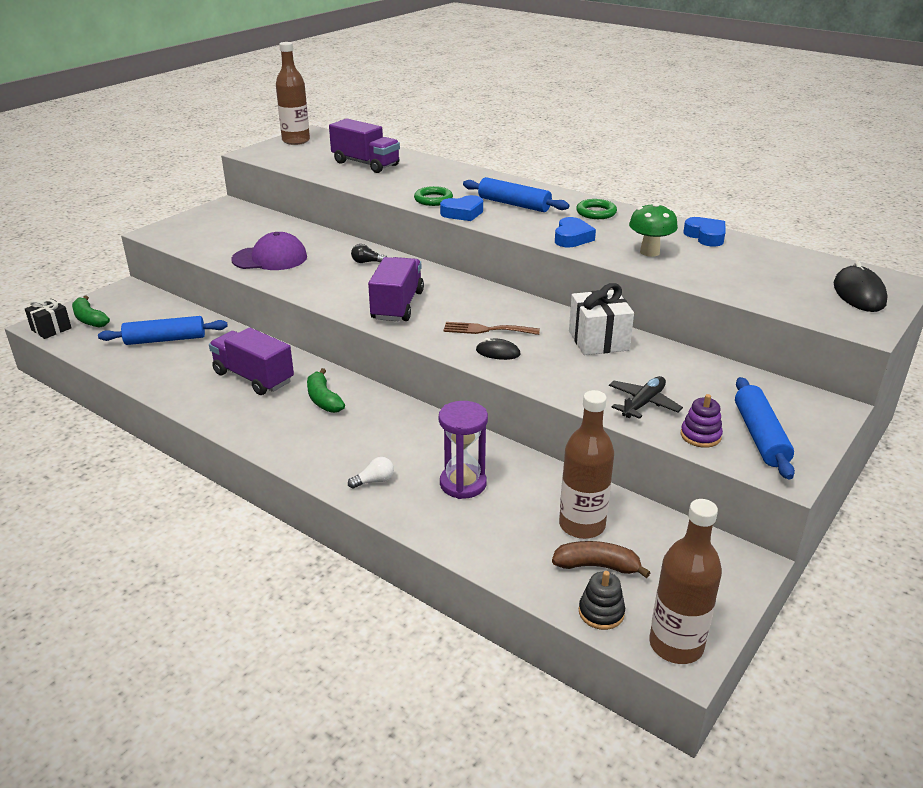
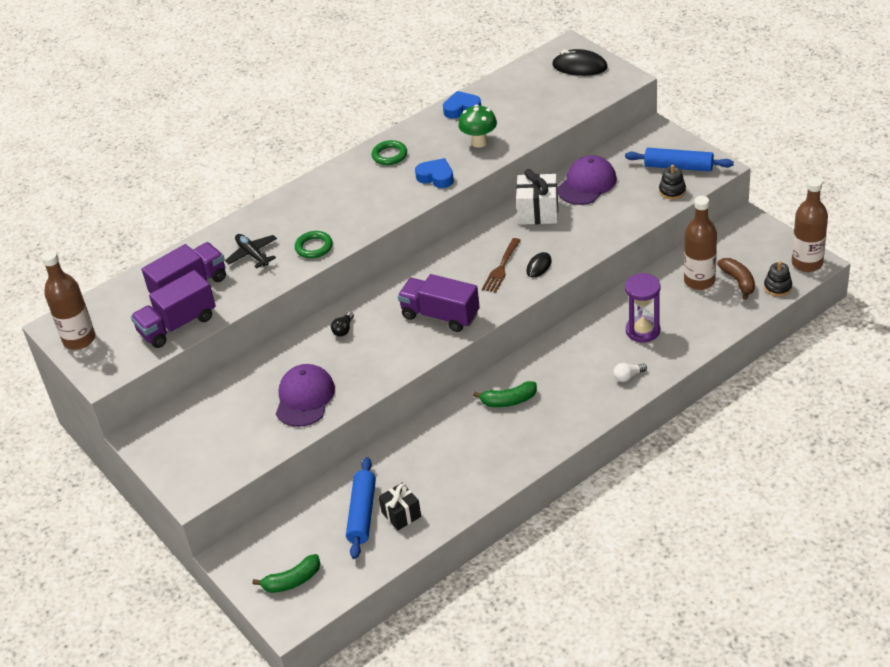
camera: 70 degrees left, 10 degrees up
black gift [25,299,72,339] -> black gift moved to [379,483,421,531]
purple truck [209,327,294,395] -> purple truck moved to [131,270,216,348]
white light bulb [348,457,394,489] -> white light bulb turned 105 degrees counterclockwise [613,363,647,382]
blue heart [440,195,483,221] -> none
blue rolling pin [463,177,569,212] -> none
brown banana [552,541,651,578] -> brown banana turned 135 degrees clockwise [717,258,755,300]
black plane [609,376,683,419] -> black plane moved to [225,234,277,269]
purple stacking toy [681,394,723,448] -> black stacking toy [659,165,686,199]
none -> purple cap [557,155,617,205]

